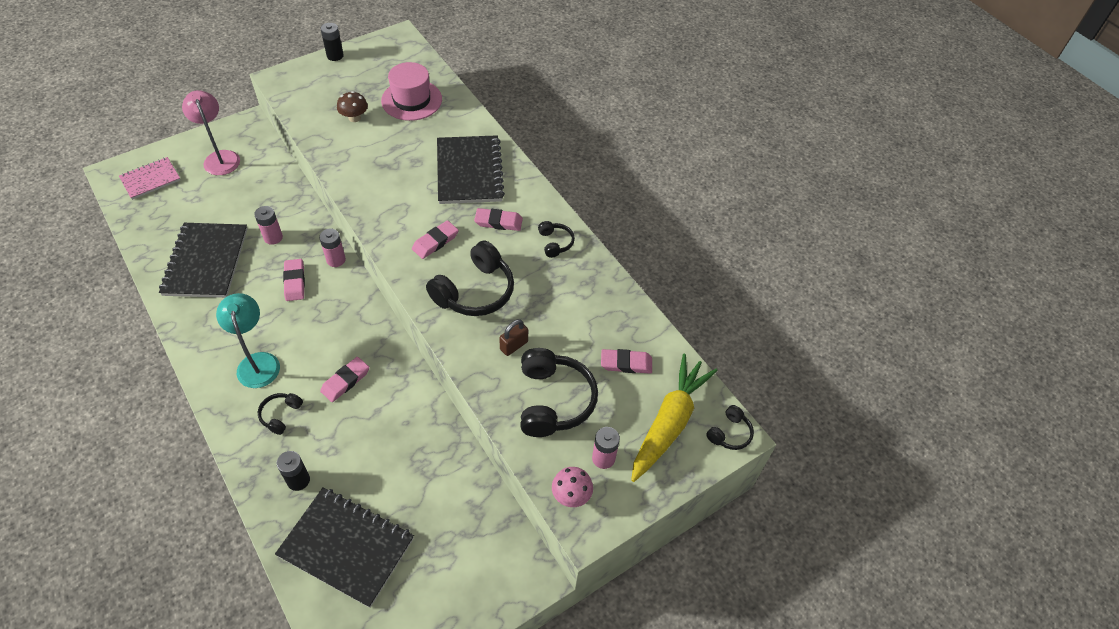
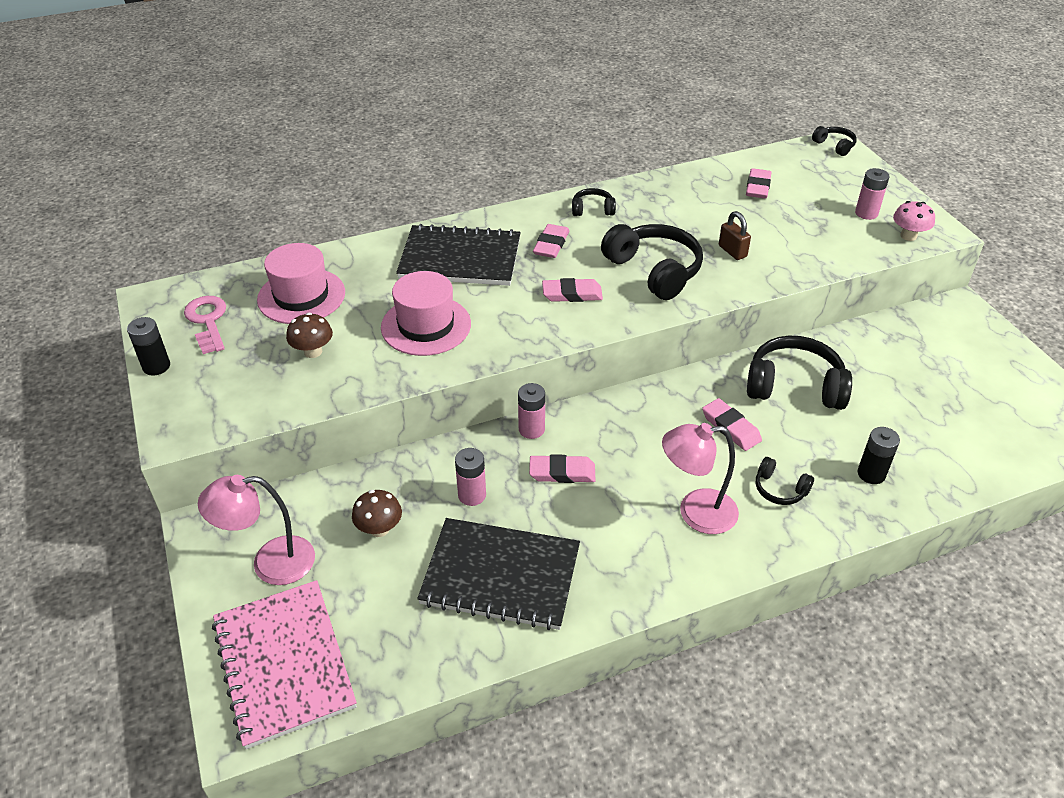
camera: 75 degrees left, 10 degrees down
pink notebook [119,157,180,200] -> pink notebook [212,580,357,749], size x1.69
turquoise lamp [216,293,280,388] -> pink lamp [662,423,739,534]
black notebook [275,487,414,608] -> none
pink eraser [412,220,459,259] -> pink eraser turned 60 degrees counterclockwise [542,278,603,302]
black headphones [520,348,598,437] -> black headphones moved to [747,336,852,410]
yellow carrot [631,354,718,482] -> none
none -> pink key [184,296,226,354]
none -> brown mushroom [352,490,402,537]
none -> pink hat [381,271,471,356]

